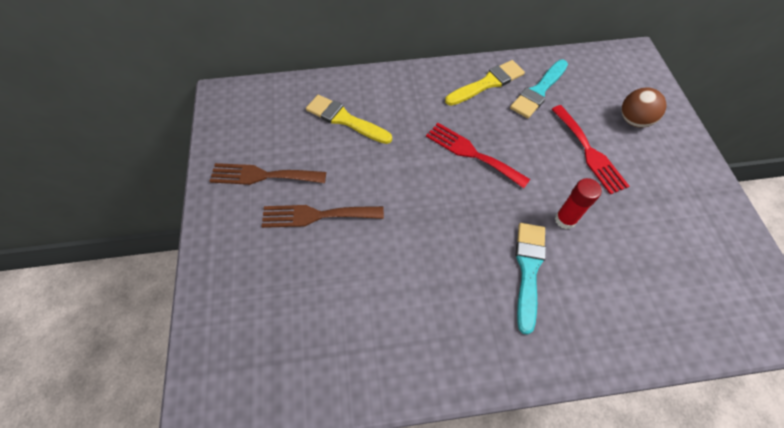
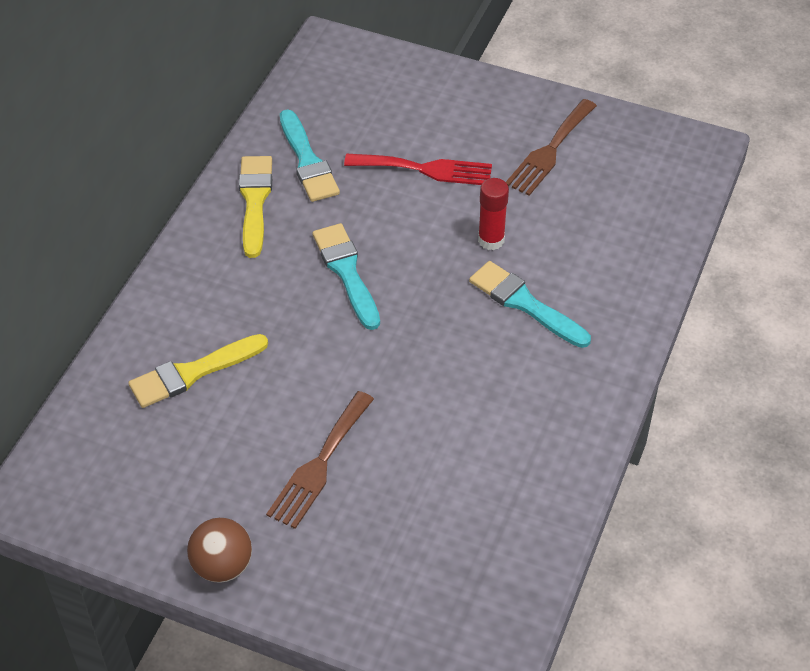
camera: 60 degrees left, 10 degrees down
brown fork [209,163,326,185] -> brown fork moved to [506,99,597,196]
red fork [426,123,530,188] -> turquoise brush [313,223,380,330]
brown ball [622,88,666,127] -> brown ball moved to [187,518,252,583]

